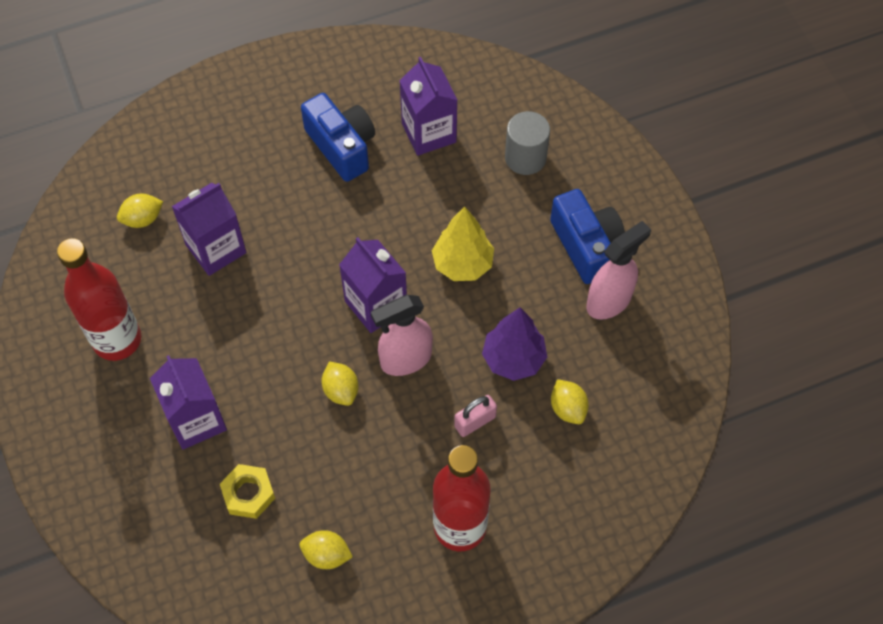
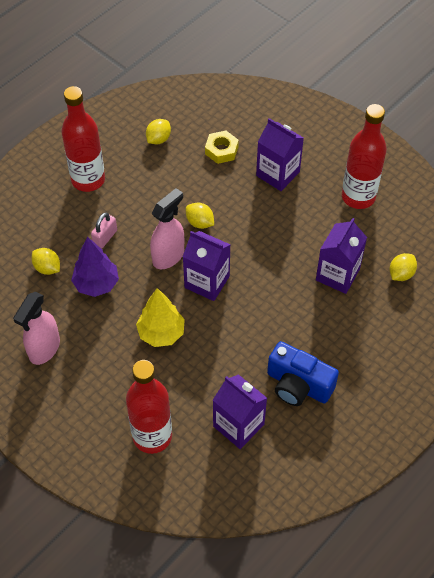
camera: 155 degrees right, 5 degrees down
yellow lemon [300,530,353,569] -> yellow lemon turned 45 degrees counterclockwise [146,119,171,144]
grey cylinder [505,111,550,175] -> red bottle [126,360,172,454]
blue camera [550,189,625,284] -> none

